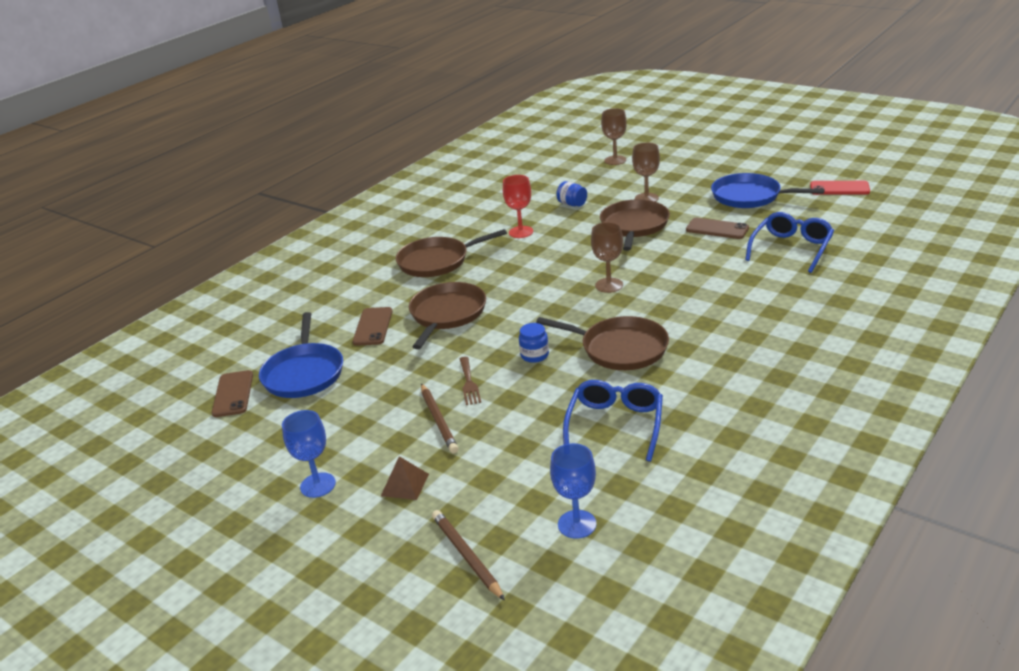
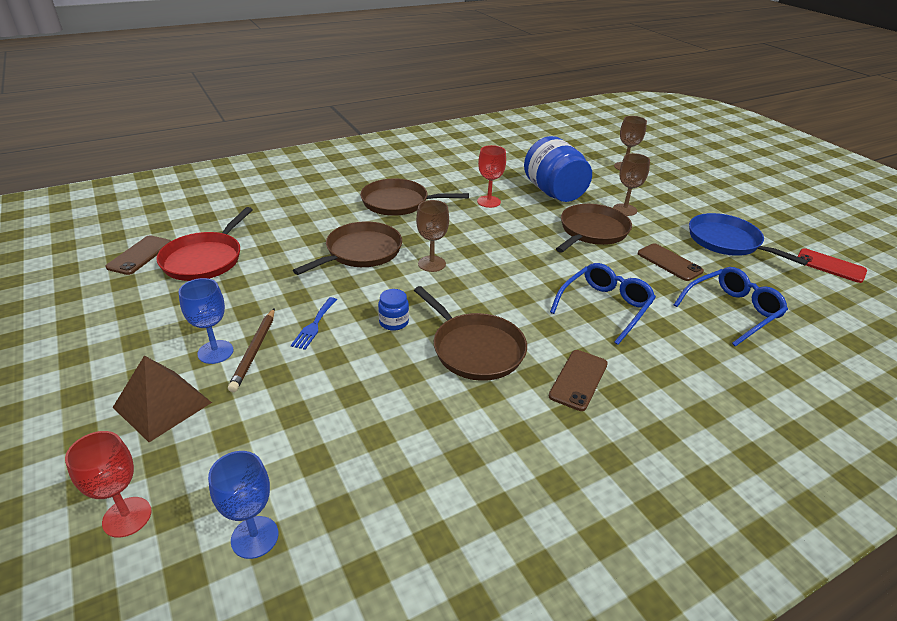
camera: 20 degrees right, 5 degrees up
blue pan [259,312,343,398] -> red pan [156,207,253,281]
blue goblet [282,410,336,498] -> blue goblet moved to [179,278,233,364]
brown phone [353,307,393,346] -> brown phone moved to [549,350,608,411]
brown pyramid [381,456,429,500] -> brown pyramid [112,356,212,442], size x1.69
brown pencil [432,510,505,601] -> red goblet [65,431,152,538]
brown fork [460,357,481,405] -> blue fork [291,297,337,350]
blue jar [556,181,587,206] -> blue jar [524,136,592,202], size x2.33
blue glasses [563,380,663,462] -> blue glasses moved to [550,263,656,345]
brown goblet [591,222,623,293] -> brown goblet moved to [416,200,449,272]

